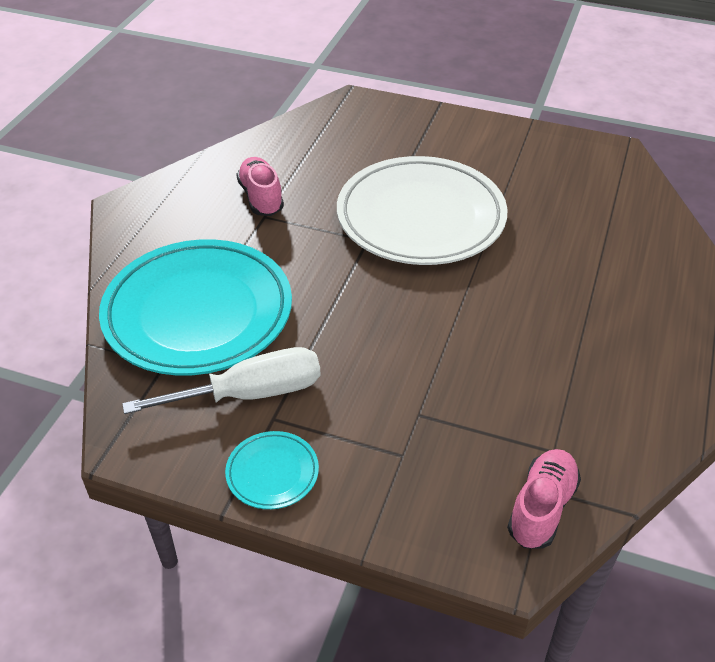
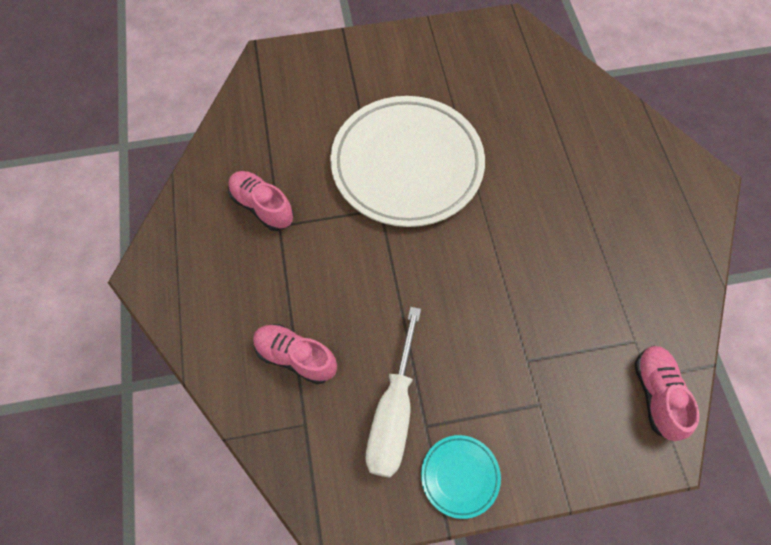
camera: 30 degrees left, 20 degrees up
turquoise plate [99,239,292,375] -> pink shoe [253,324,337,385]
white screwdriver [122,347,321,414] -> white screwdriver turned 150 degrees clockwise [366,307,421,478]

